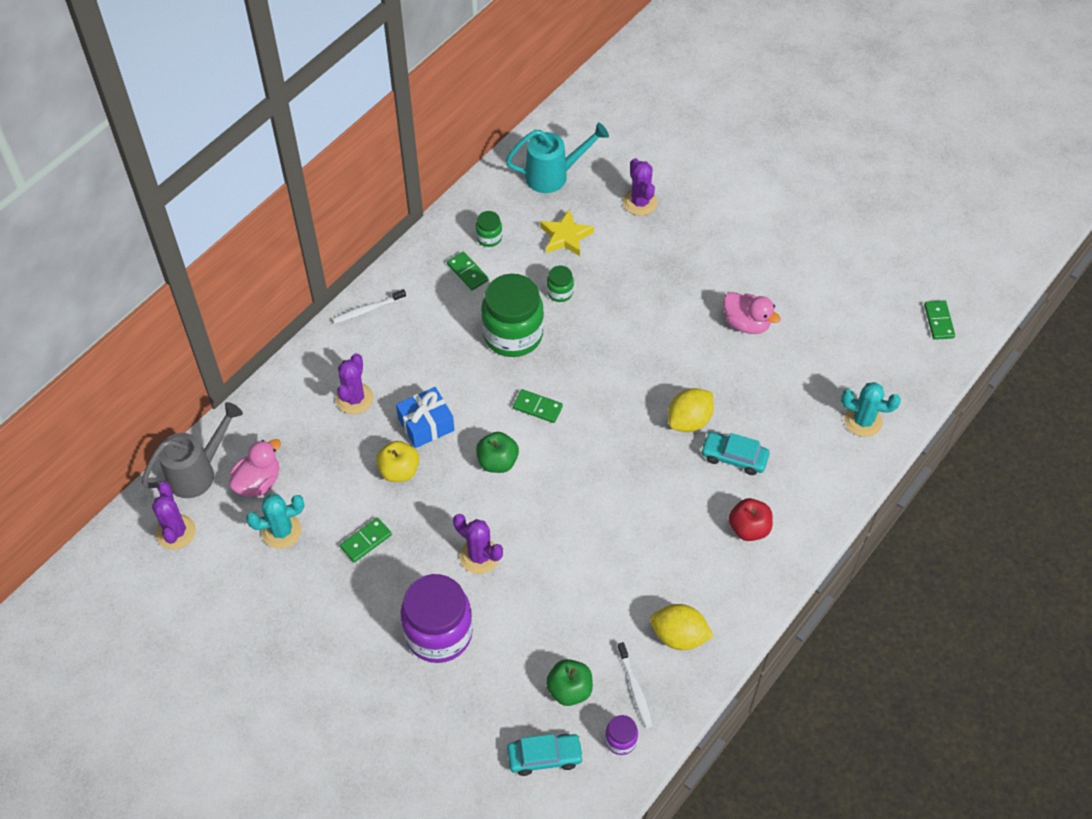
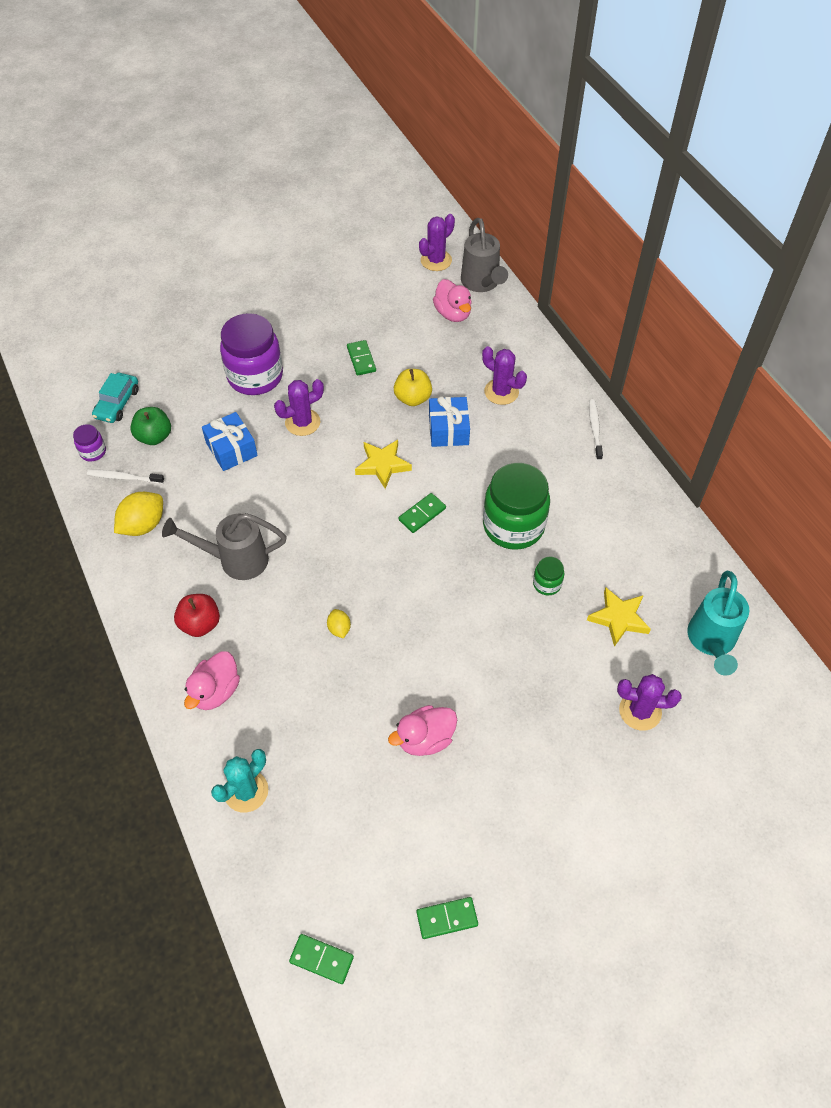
camera: 115 degrees right, 0 degrees up
purple cactus [152,482,196,549] -> purple cactus turned 60 degrees counterclockwise [419,214,455,271]
turquoise cactus [246,494,304,549] -> none
green domino [447,251,489,290] -> green domino moved to [416,897,478,939]
green jar [476,211,502,247] -> none
green apple [476,432,519,473] -> yellow star [355,440,412,489]
yellow lemon [668,388,714,432] -> yellow lemon [327,609,351,638], size x0.54
turquoise car [701,432,770,475] -> none
none -> grey watering can [162,513,287,580]
none -> pink duck [184,651,240,710]
none -> blue gift [202,412,258,471]

